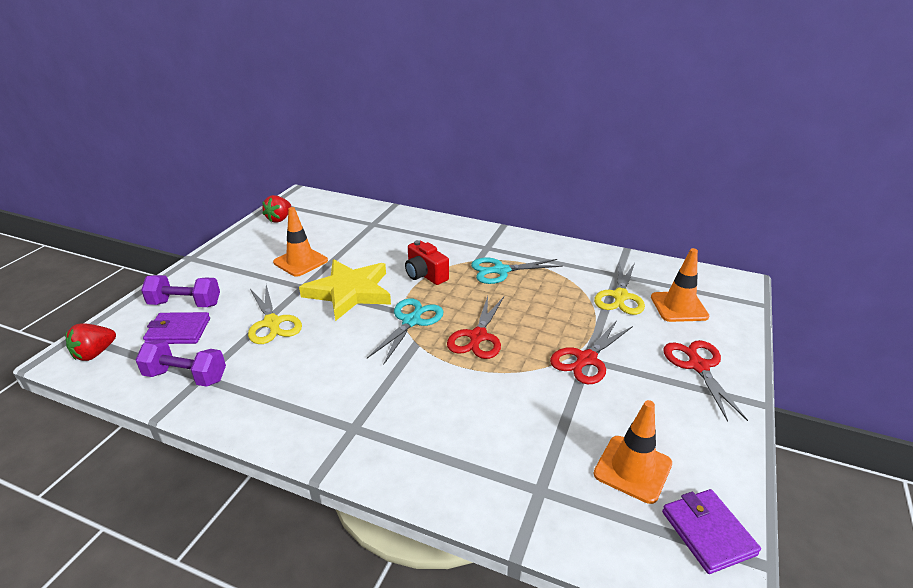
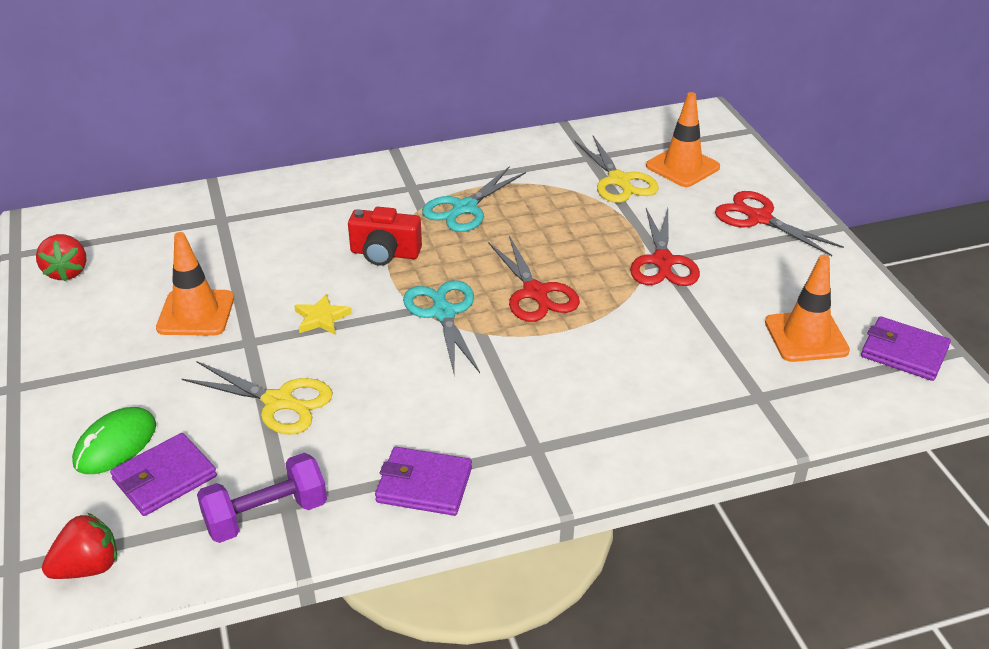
camera: 40 degrees left, 5 degrees up
red strawberry [66,323,116,361] -> red strawberry turned 120 degrees counterclockwise [42,513,117,579]
purple dumbbell [141,275,220,307] -> green mouse [72,407,156,474]
yellow star [299,259,391,321] -> yellow star [294,294,352,335], size x0.42
none -> purple wallet [375,447,472,516]

